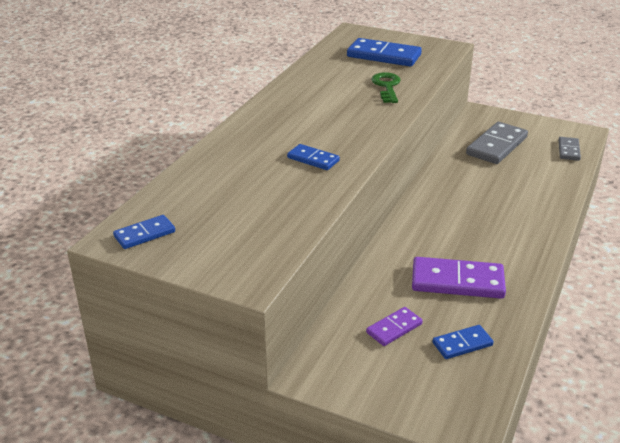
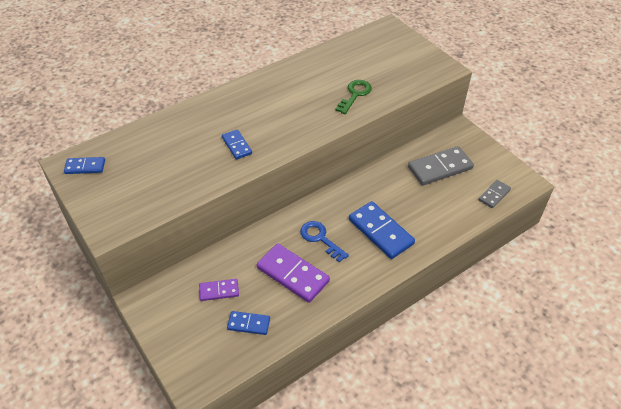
camera: 30 degrees right, 15 degrees up
blue domino [347,38,422,67] -> blue domino moved to [349,201,415,259]
none -> blue key [300,221,349,263]

